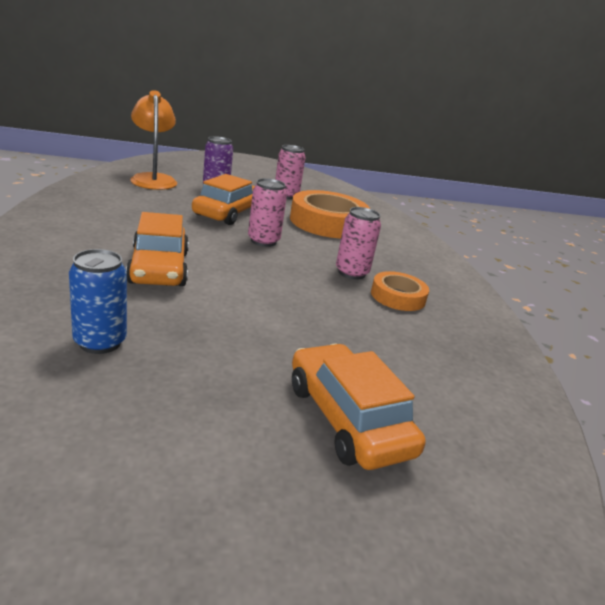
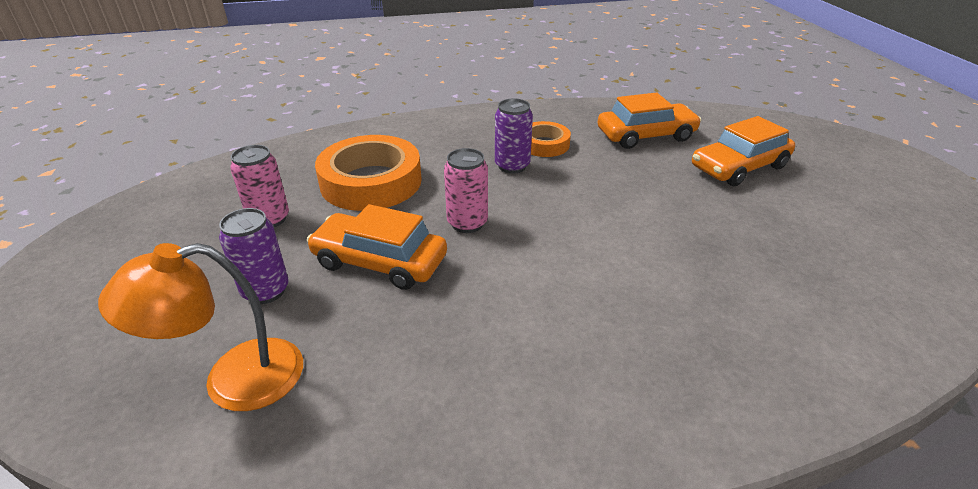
camera: 90 degrees left, 10 degrees up
blue can [69,249,127,354] -> none
orange car [126,212,189,286] -> orange car moved to [598,93,702,149]
pink can [336,207,381,280] -> purple can [495,99,533,174]

